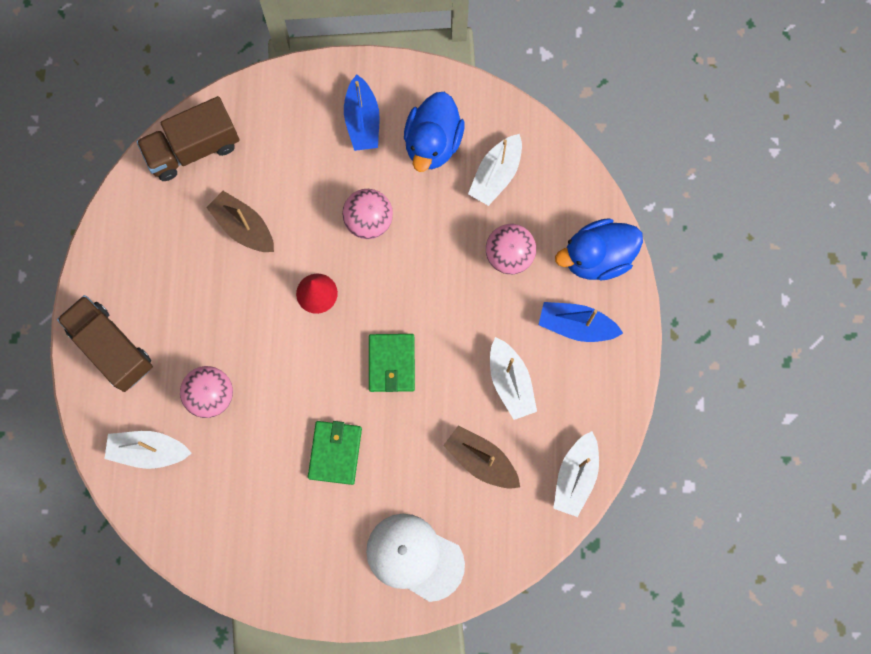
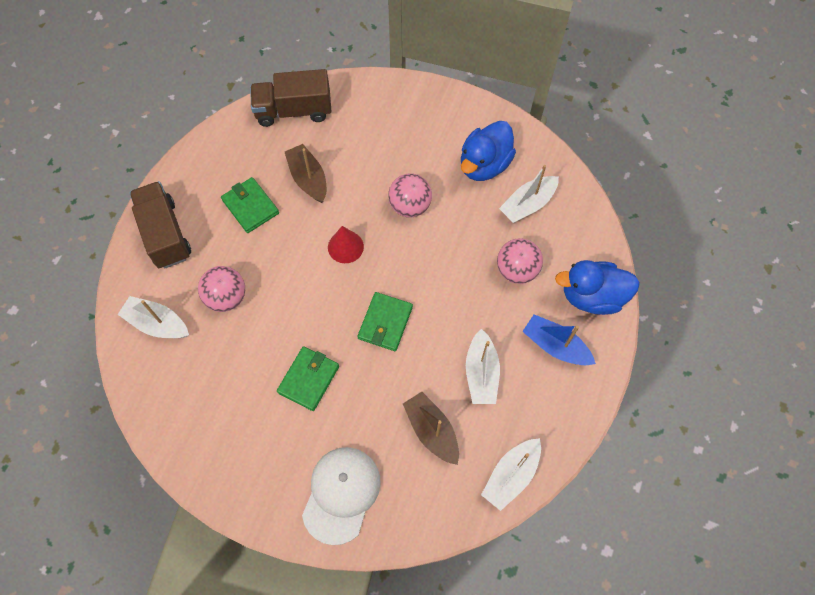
camera: 20 degrees right, 10 degrees down
blue boat [344,74,380,151] -> none
white cap [366,514,465,602] -> white cap turned 60 degrees clockwise [302,447,381,545]
none -> green wallet [221,177,279,233]

